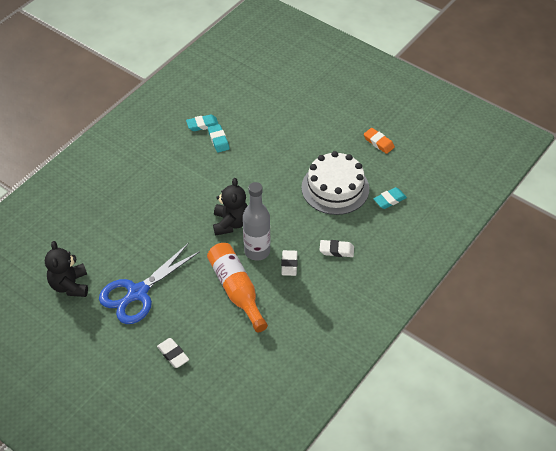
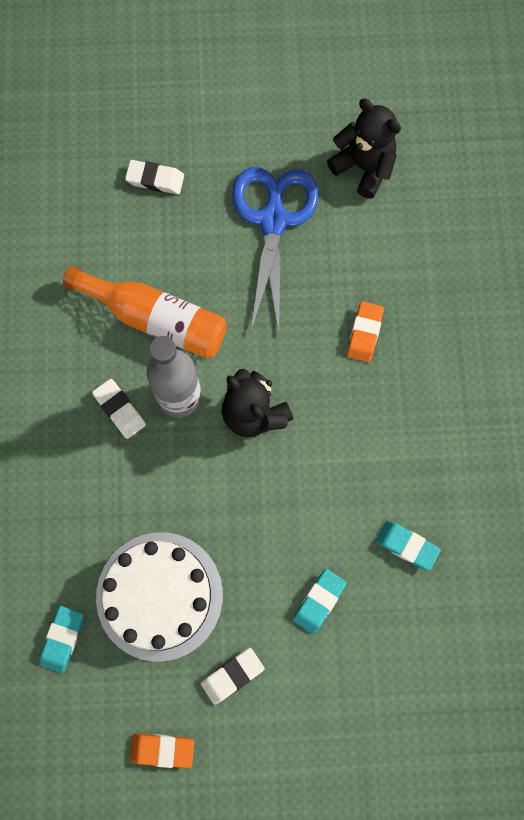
camera: 140 degrees right, 25 degrees up
turquoise eraser [186,115,218,131] -> turquoise eraser moved to [293,569,347,634]
white eraser [320,240,354,257] -> white eraser moved to [201,648,265,705]
none -> orange eraser [347,301,384,362]

